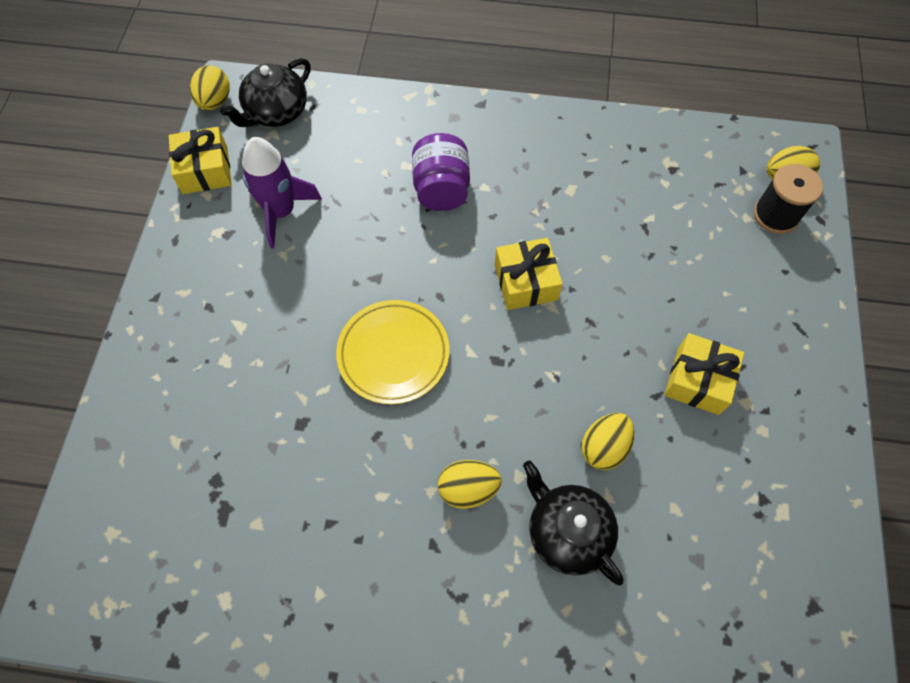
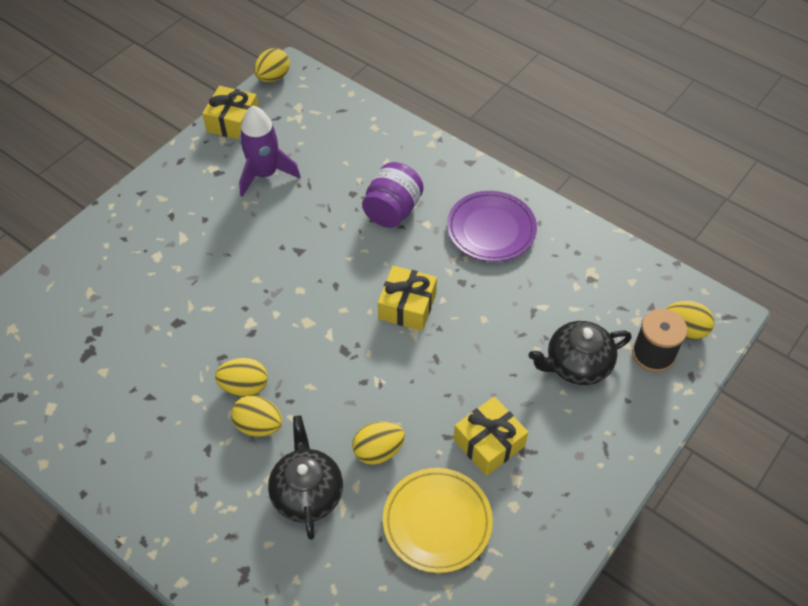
camera: 30 degrees right, 10 degrees down
black teapot [220,58,311,127] -> black teapot moved to [529,321,632,385]
yellow plate [336,300,450,404] -> yellow plate moved to [383,468,493,573]
none -> yellow egg [215,358,268,397]
none -> purple plate [447,191,537,262]

